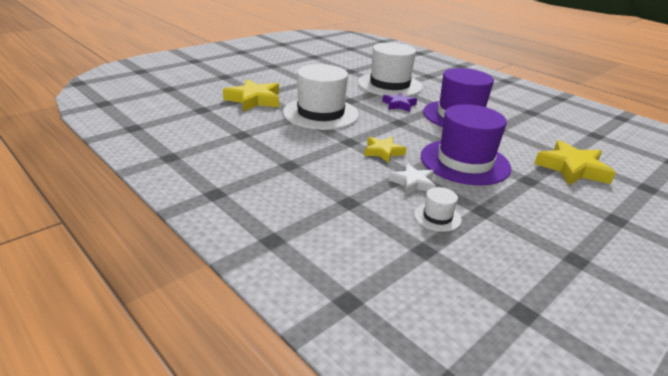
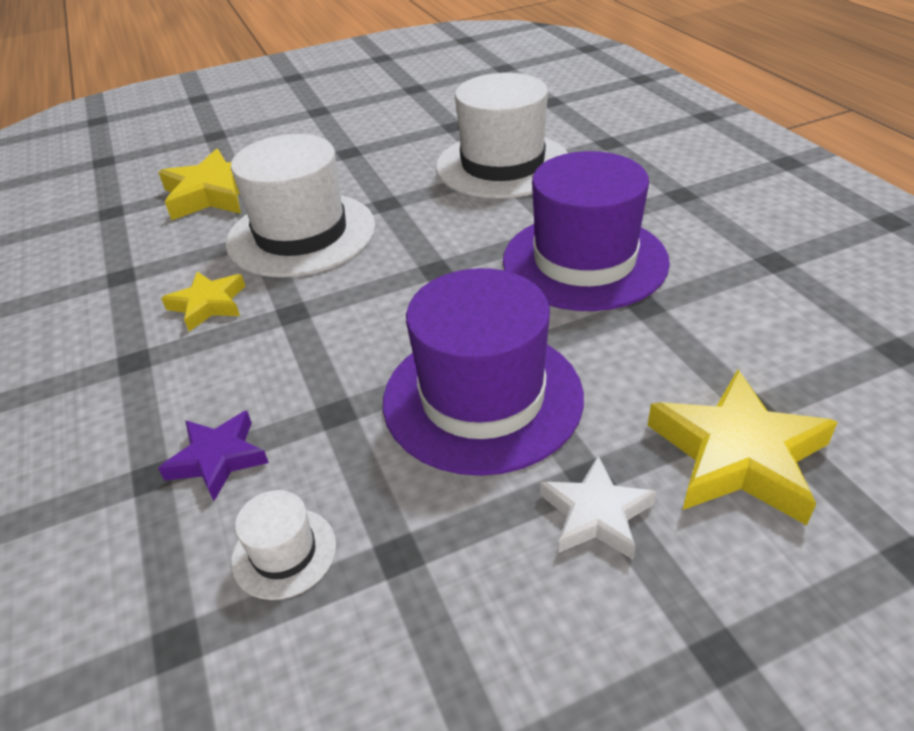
camera: 25 degrees right, 10 degrees up
yellow star [364,137,407,163] -> yellow star moved to [161,271,245,332]
purple star [382,92,417,112] -> purple star moved to [158,411,269,501]
white star [389,163,436,195] -> white star moved to [540,456,656,560]

